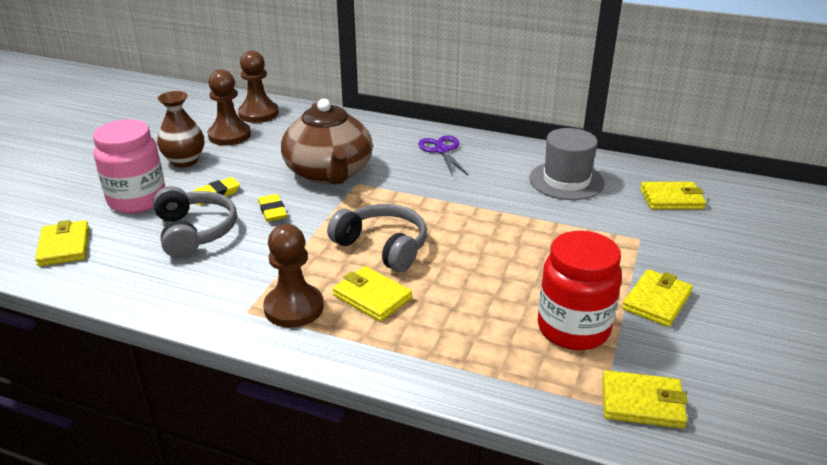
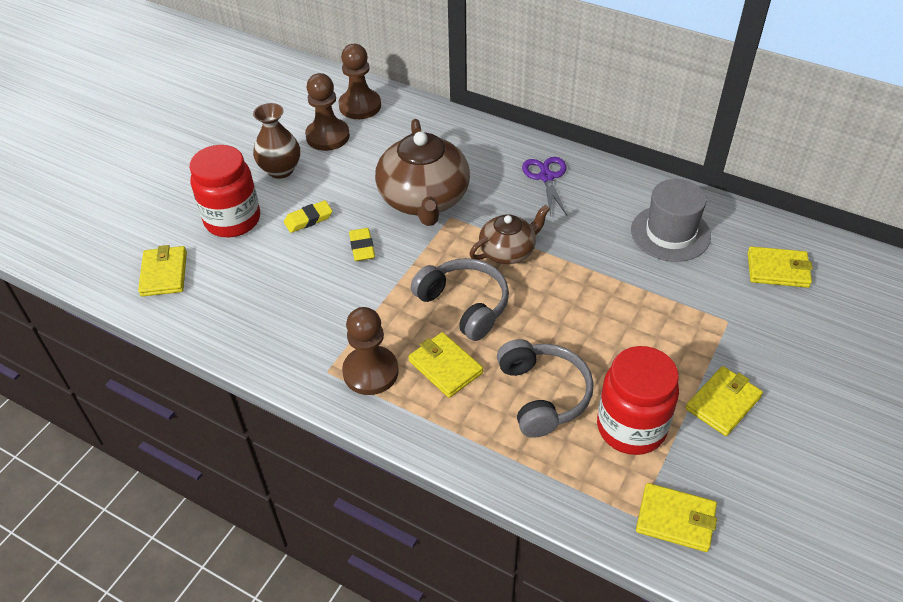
camera: 10 degrees right, 15 degrees up
pink jar [93,120,165,213] -> red jar [190,145,260,237]
grey headphones [153,186,237,259] -> grey headphones moved to [497,339,594,438]
none -> brown teapot [469,205,550,264]

